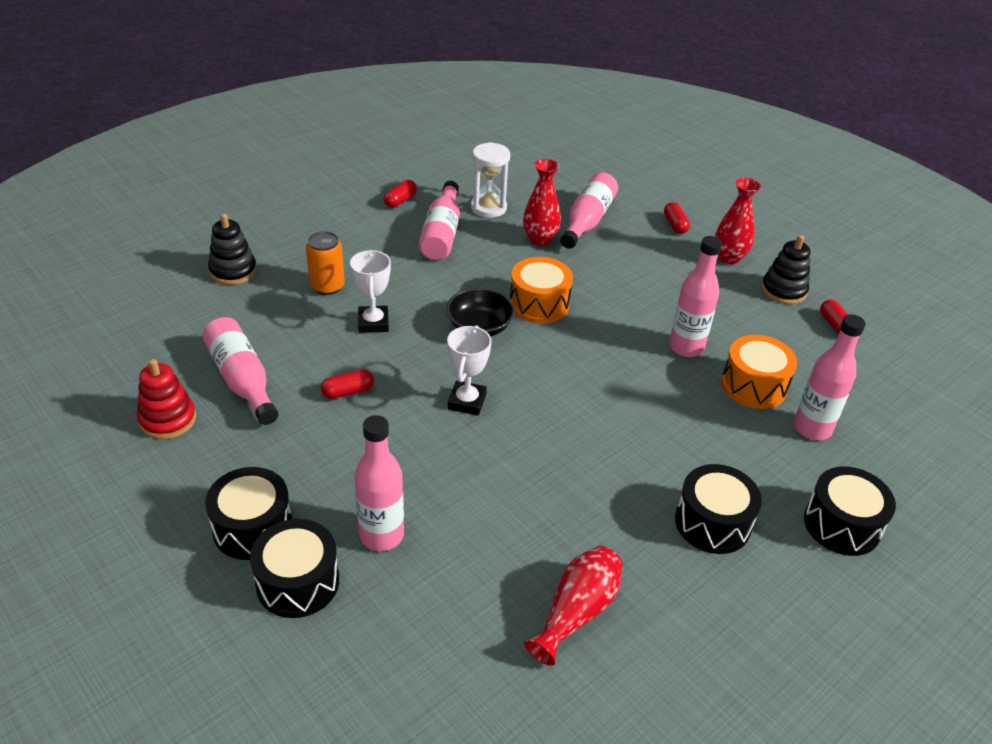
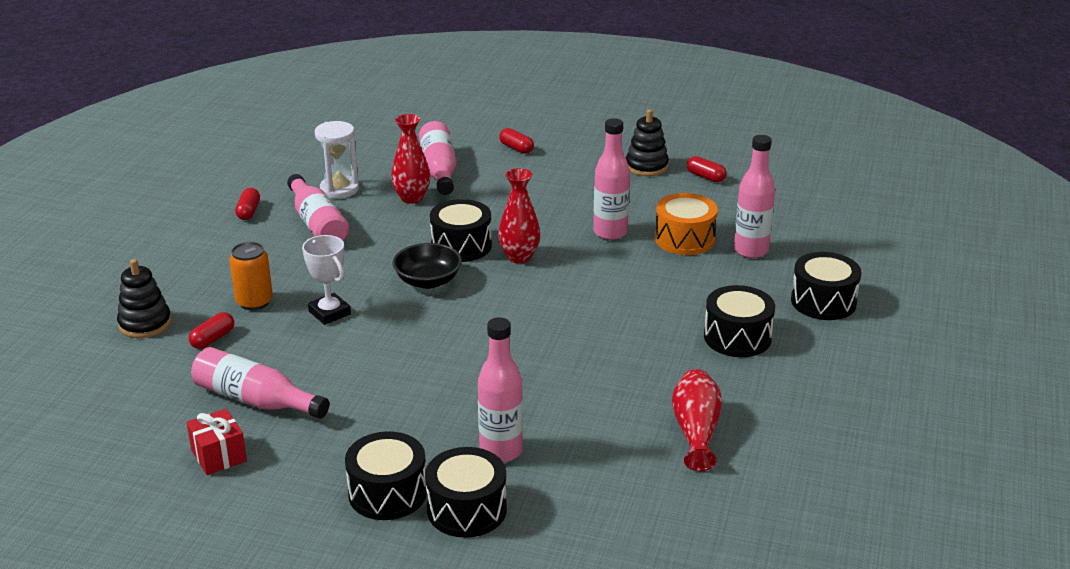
camera: 30 degrees left, 10 degrees down
red stacking toy [137,359,196,439] -> red gift [186,409,247,475]
red capsule [321,369,374,399] -> red capsule moved to [189,312,234,349]
white trophy [447,325,492,415] -> none
orange drum [510,257,573,324] -> black drum [430,199,492,262]
red vase [715,178,761,264] -> red vase moved to [498,168,540,263]

